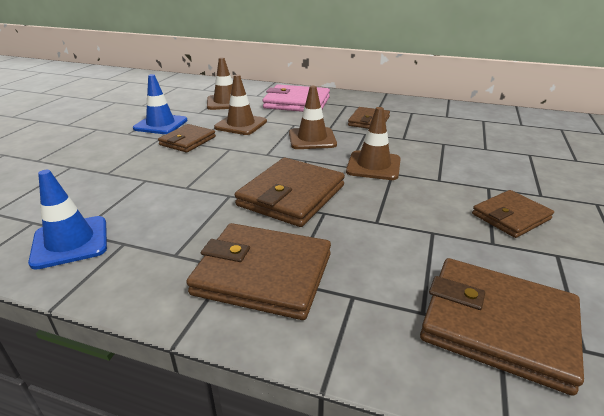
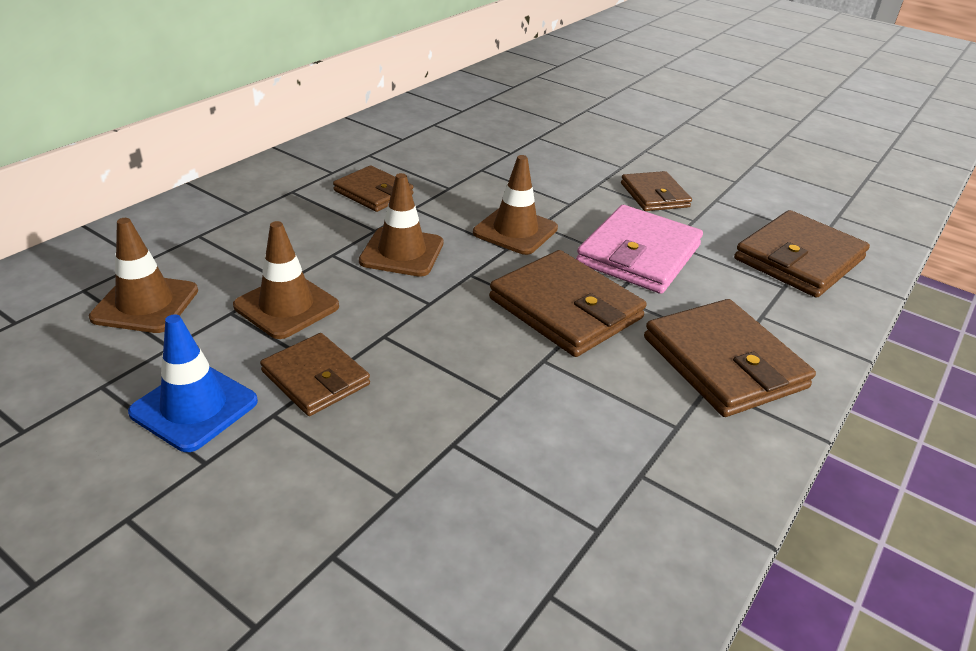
camera: 75 degrees left, 5 degrees up
blue traffic cone [28,170,107,270] -> none
brown wallet [186,223,331,320] -> brown wallet turned 60 degrees counterclockwise [644,299,816,417]
pink wallet [263,85,330,112] -> pink wallet moved to [576,205,703,294]

